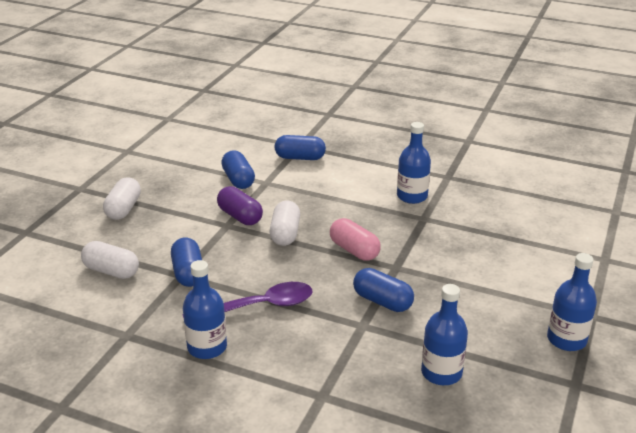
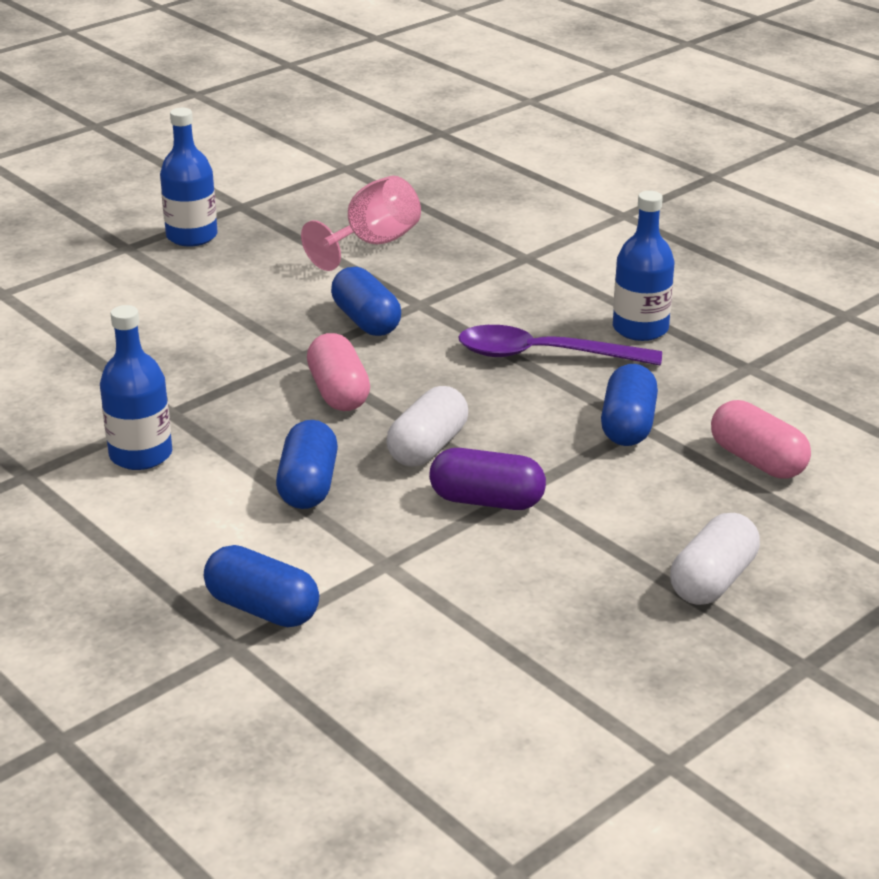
camera: 155 degrees left, 0 degrees up
white capsule [81,241,139,279] -> pink capsule [711,400,811,478]
purple capsule [217,186,263,225] -> purple capsule turned 60 degrees counterclockwise [429,448,546,510]
blue capsule [221,151,255,189] -> blue capsule moved to [276,420,338,509]
blue bottle [421,284,468,385] -> pink goblet [301,176,421,271]

